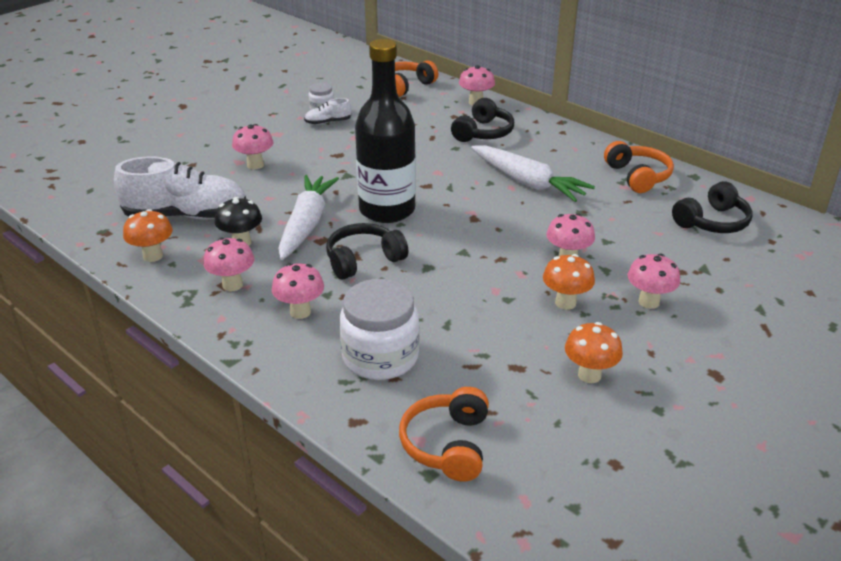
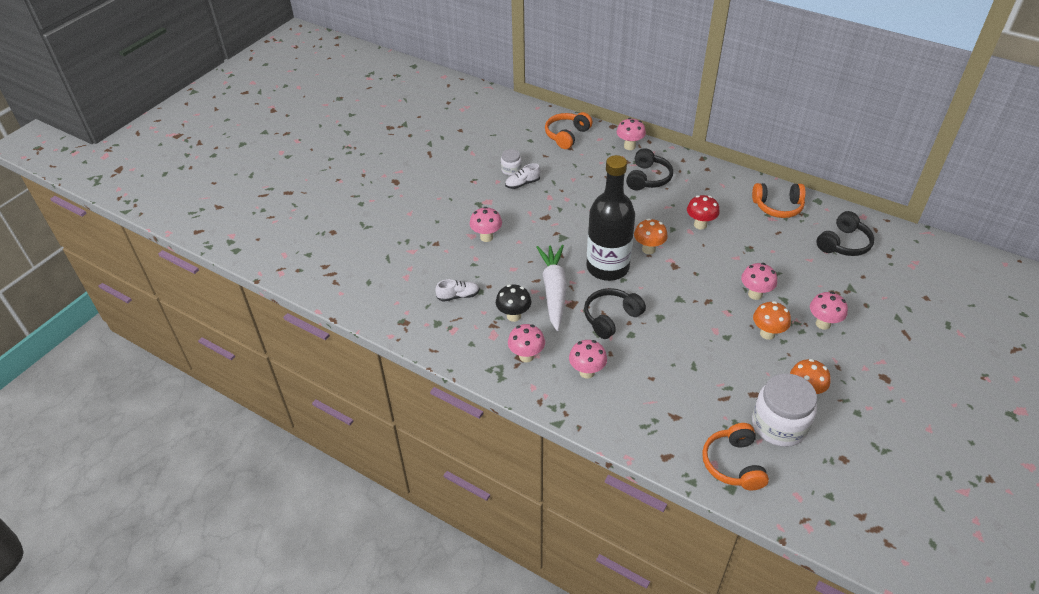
camera: 10 degrees left, 10 degrees up
white shoe [114,156,246,219] -> white shoe [435,279,480,302], size x0.45
orange mushroom [123,209,173,262] -> orange mushroom moved to [634,219,668,254]
white jar [339,279,419,380] -> white jar moved to [752,373,817,447]
white carrot [471,145,595,202] -> red mushroom [687,195,720,230]
orange headphones [604,141,674,193] -> orange headphones turned 120 degrees clockwise [752,183,806,218]

